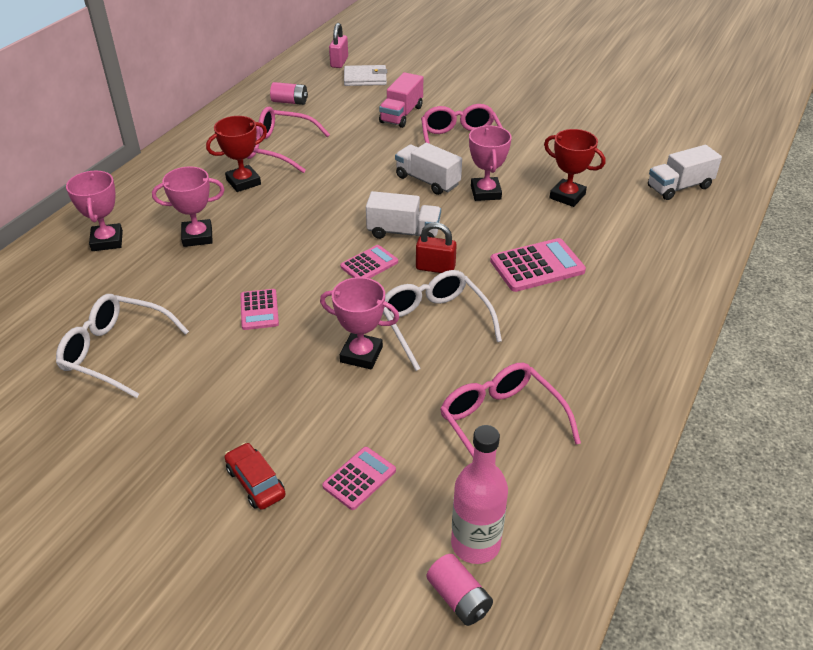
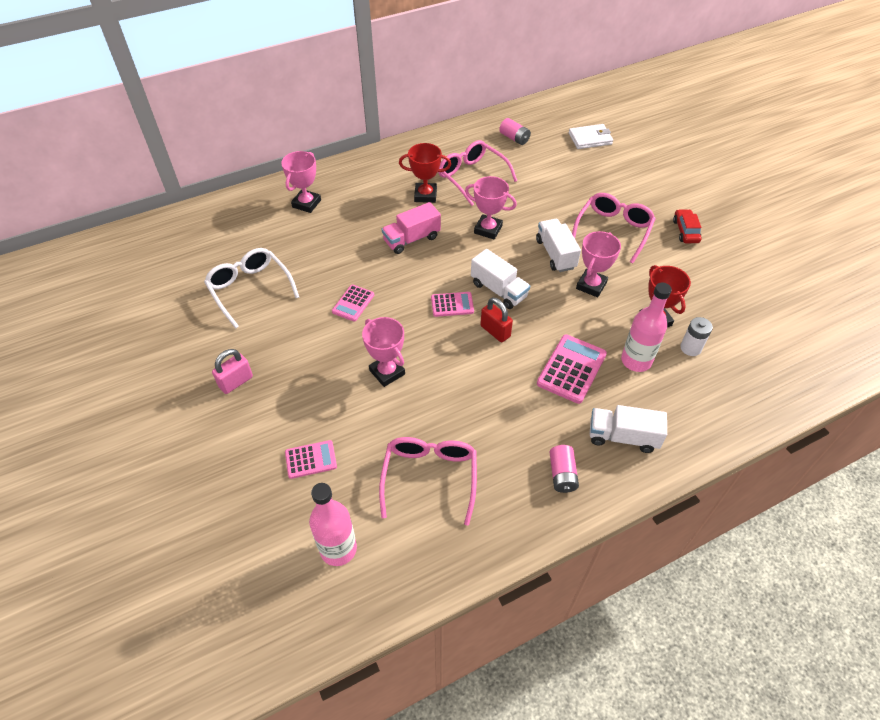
camera: 35 degrees right, 10 degrees up
pink trophy [152,166,225,247] -> pink trophy moved to [465,176,517,239]
red car [224,443,285,510] -> red car moved to [673,209,701,243]
pink padlock [329,23,348,68] -> pink padlock moved to [212,349,253,394]
white wallet [344,65,387,86] -> white wallet turned 45 degrees counterclockwise [568,124,613,149]
pink truck [379,72,423,128] -> pink truck moved to [382,202,441,254]
white glasses [383,270,502,371] -> none
pink battery [427,554,493,626] -> pink battery moved to [549,445,579,493]
pink calculator [490,238,586,292] -> pink calculator turned 75 degrees counterclockwise [537,334,607,404]
white truck [648,145,722,200] -> white truck moved to [590,405,667,453]
none -> pink bottle [621,283,672,372]
none -> white battery [680,317,713,356]

